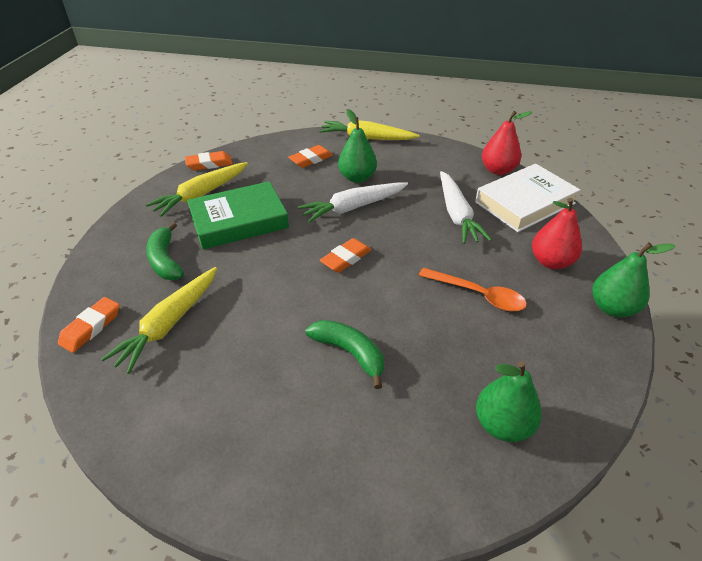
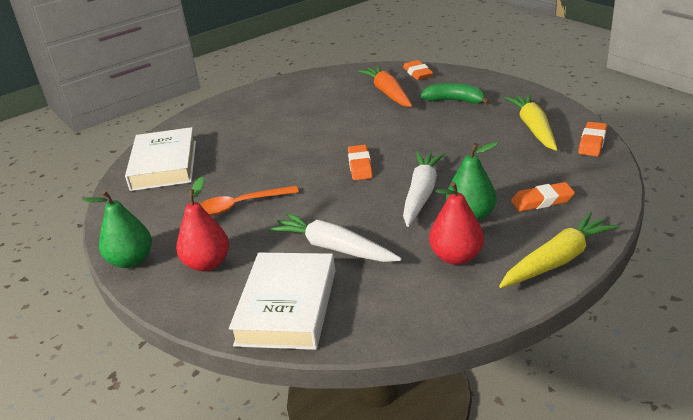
camera: 135 degrees right, 10 degrees down
yellow carrot [101,267,217,374] -> orange carrot [358,66,412,107]
green book [187,181,289,249] -> none
orange eraser [289,145,333,168] -> orange eraser turned 75 degrees clockwise [511,182,575,212]
green banana [305,320,384,389] -> none
green pear [476,361,542,442] -> white book [125,127,196,191]
red pear [482,111,532,175] -> red pear moved to [429,182,484,265]

